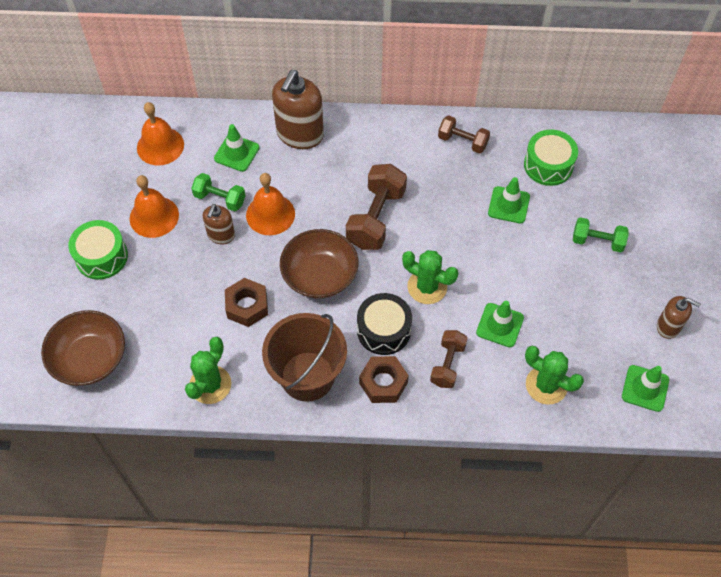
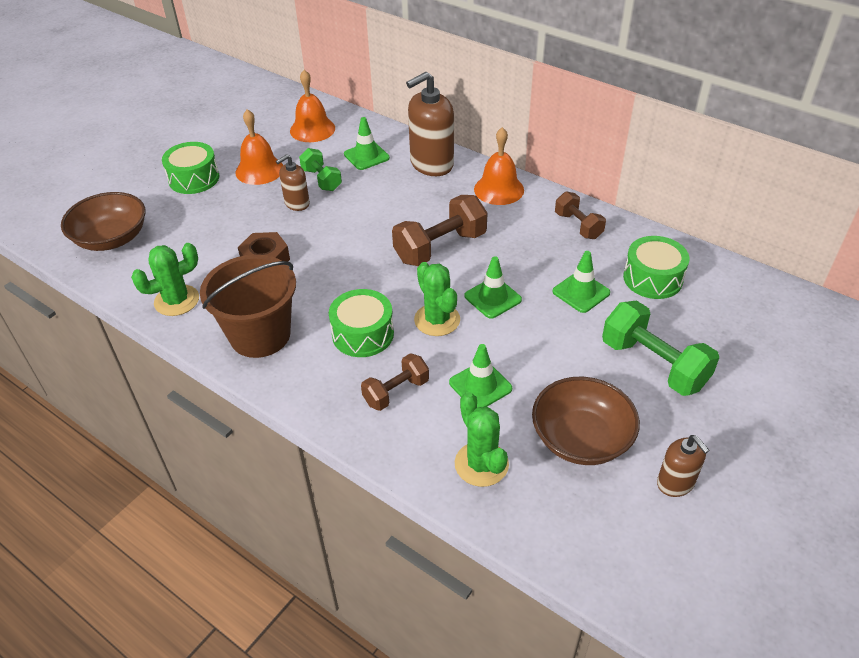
camera: 35 degrees right, 15 degrees down
orange bell [246,173,295,235] -> orange bell moved to [474,127,524,205]
brown bowl [280,229,359,299] -> brown bowl moved to [532,377,640,465]
black drum [357,293,412,355] -> green drum [329,289,394,357]
brown nut [359,356,409,403] -> none
green dumbbell [573,217,629,252] -> green dumbbell [602,300,719,396], size x1.65
green traffic cone [622,365,669,412] -> green traffic cone moved to [464,256,522,319]

